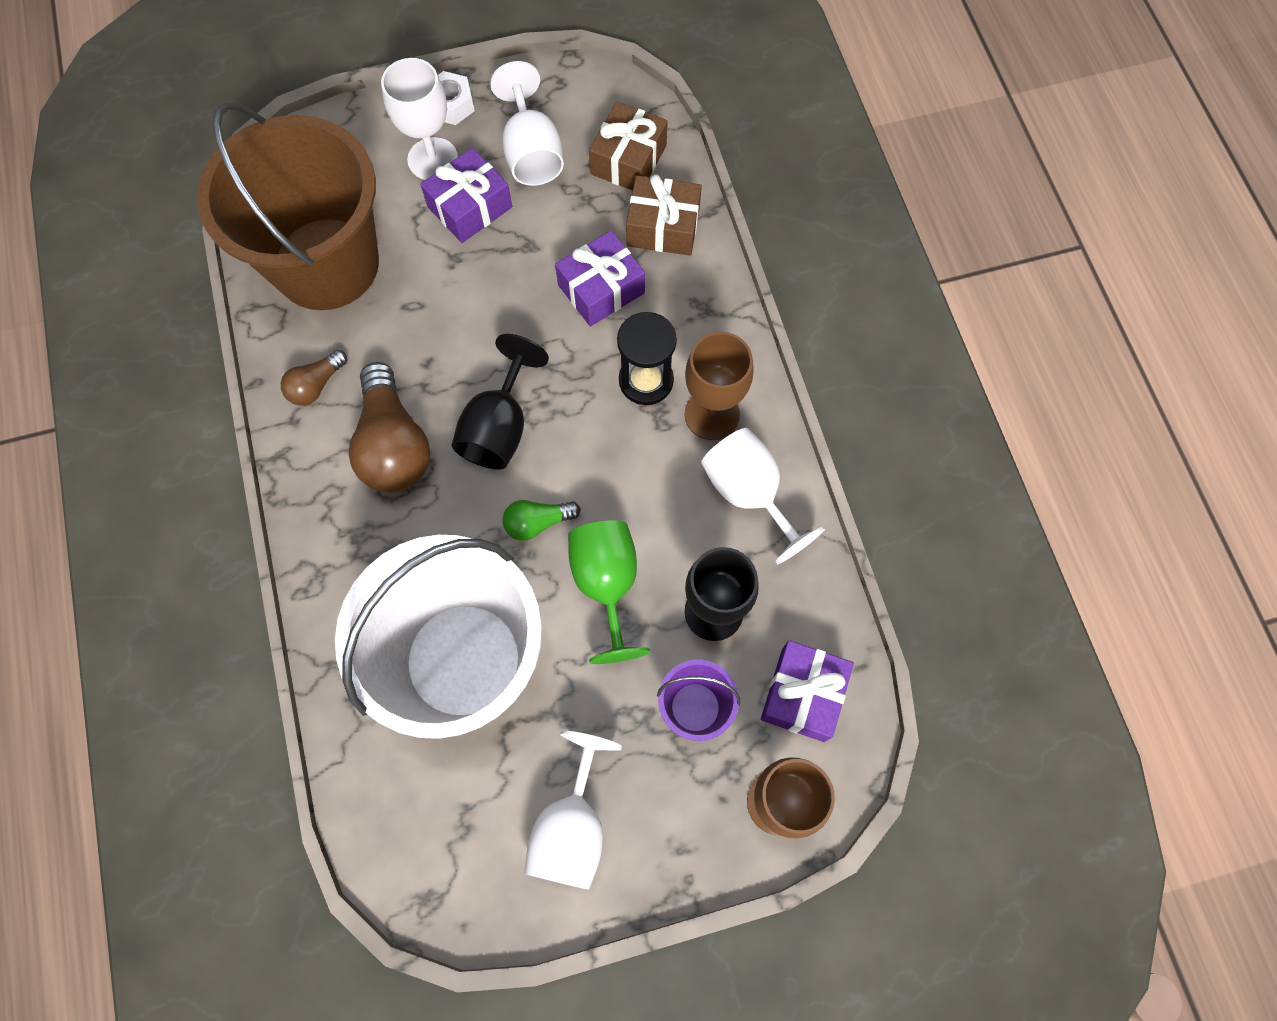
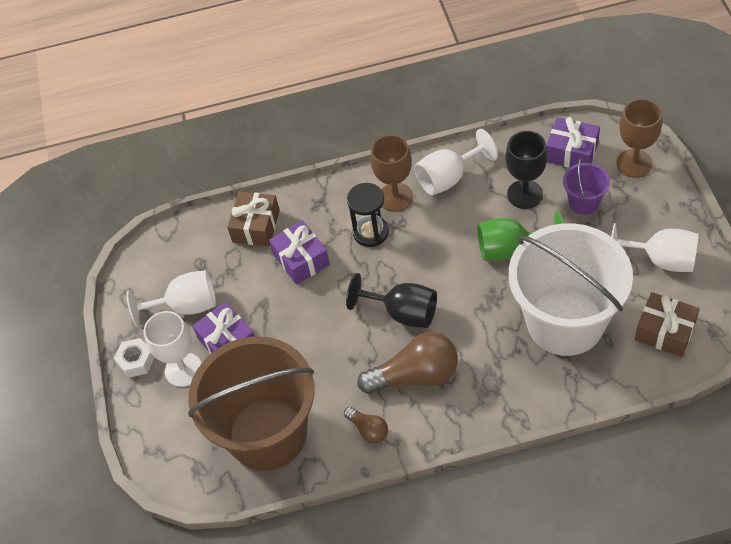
camera: 80 degrees left, 15 degrees down
green light bulb [502,500,581,541] -> none
brown gift [589,101,668,191] -> brown gift moved to [635,292,700,357]

